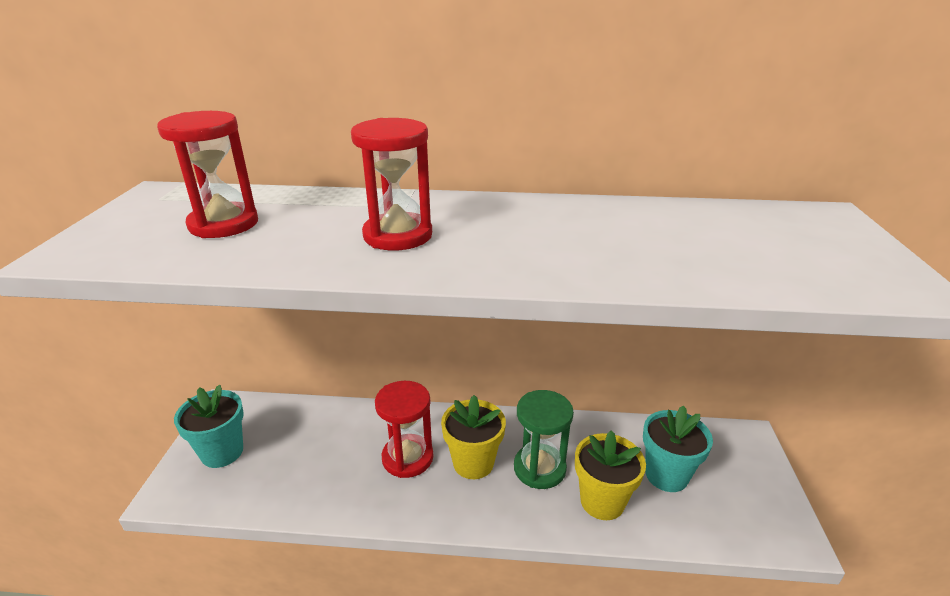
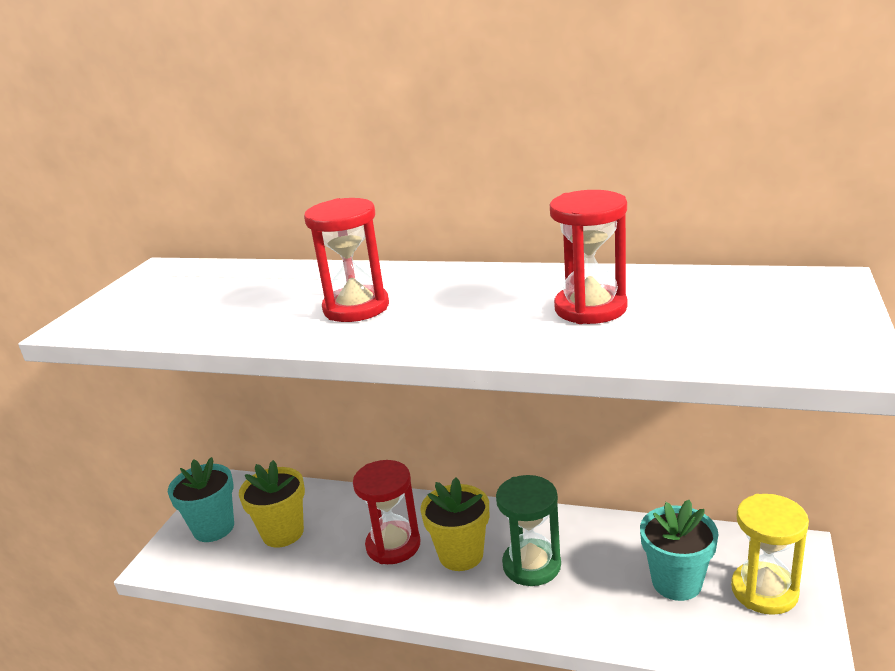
camera: 15 degrees right, 5 degrees down
red hourglass [157,111,258,238] -> red hourglass moved to [550,190,628,324]
yellow flower pot [575,430,646,520] -> yellow flower pot moved to [239,460,305,548]
none -> yellow hourglass [731,494,809,615]

